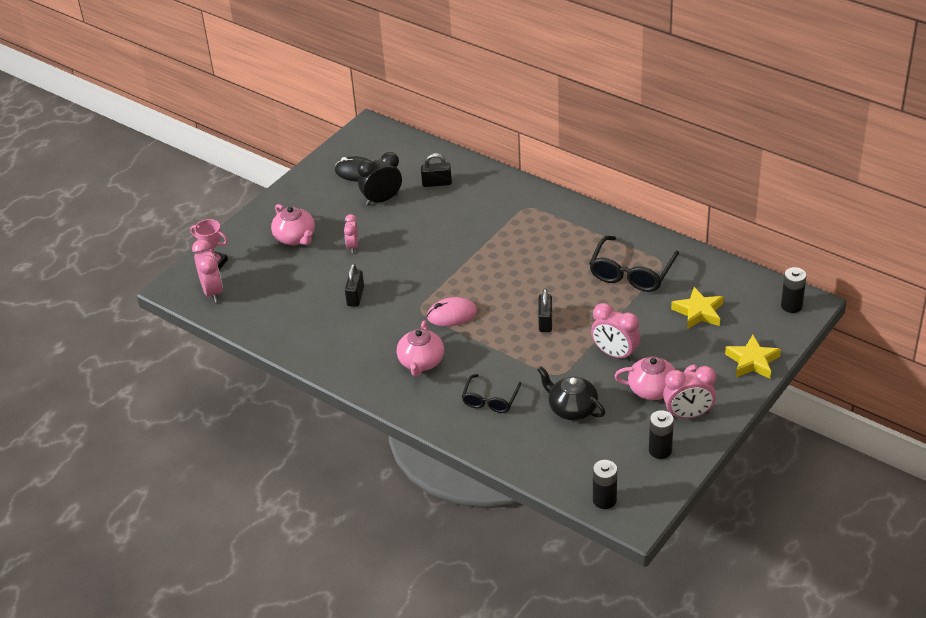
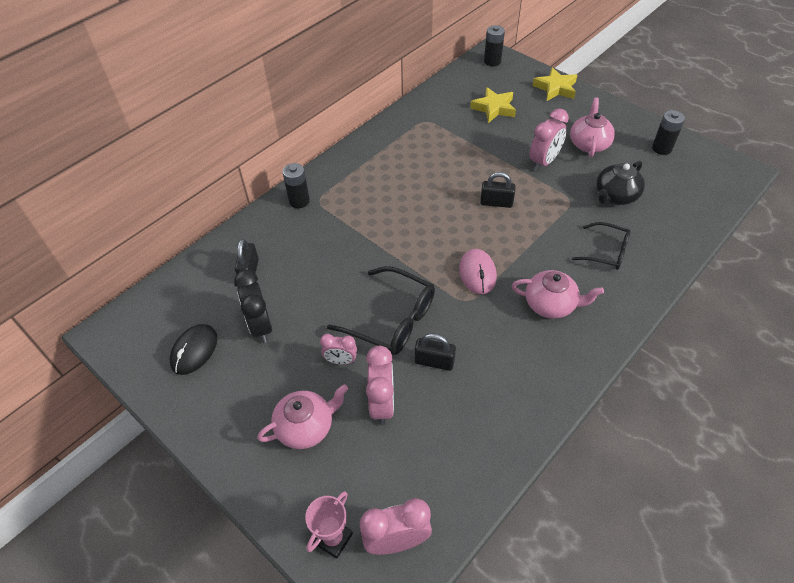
camera: 85 degrees left, 10 degrees up
black glasses [589,236,679,292] -> black glasses moved to [327,266,435,355]
black battery [593,460,617,509] -> black battery moved to [283,163,310,208]
pink clock [663,366,716,419] -> pink clock moved to [366,346,394,425]

